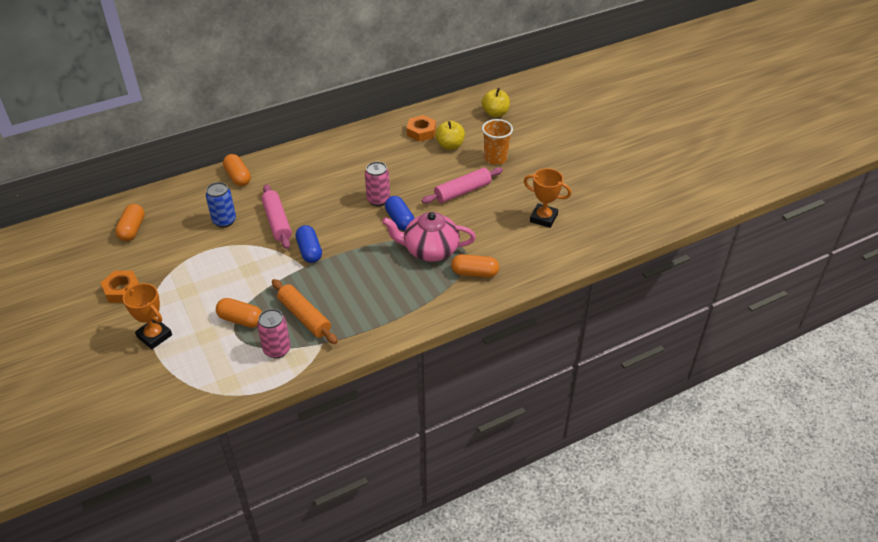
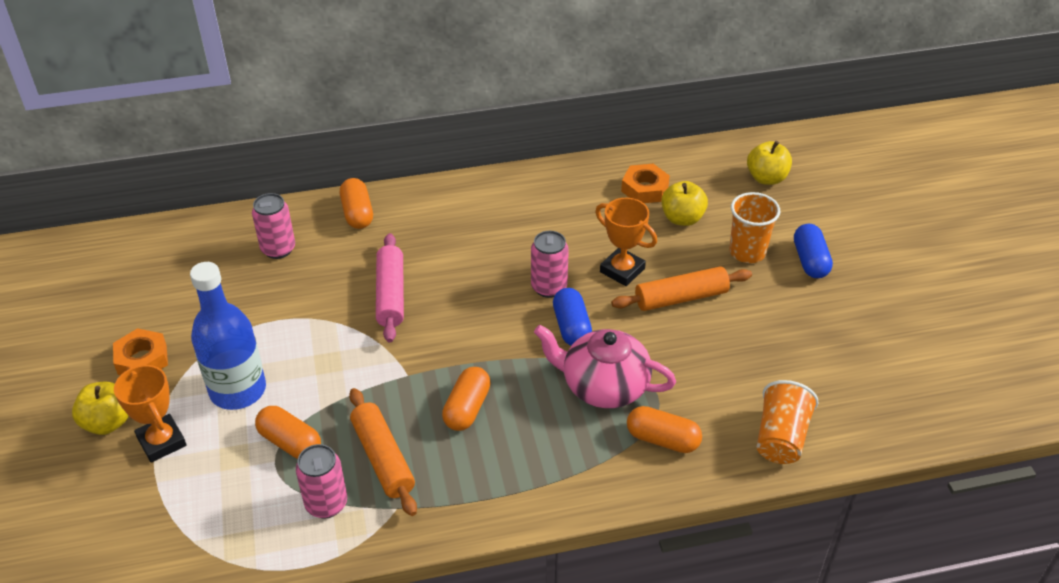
camera: 15 degrees right, 0 degrees up
orange capsule [115,204,145,241] -> orange capsule moved to [442,367,491,431]
blue can [206,182,236,228] -> none
blue capsule [295,225,322,263] -> blue capsule moved to [794,224,833,278]
pink rolling pin [421,167,503,204] -> orange rolling pin [611,266,752,311]
orange trophy [524,168,571,228] -> orange trophy moved to [595,198,657,286]
none -> yellow apple [72,382,129,435]
none -> blue bottle [190,262,266,410]
none -> pink can [252,193,295,259]
none -> orange cup [757,380,818,464]

